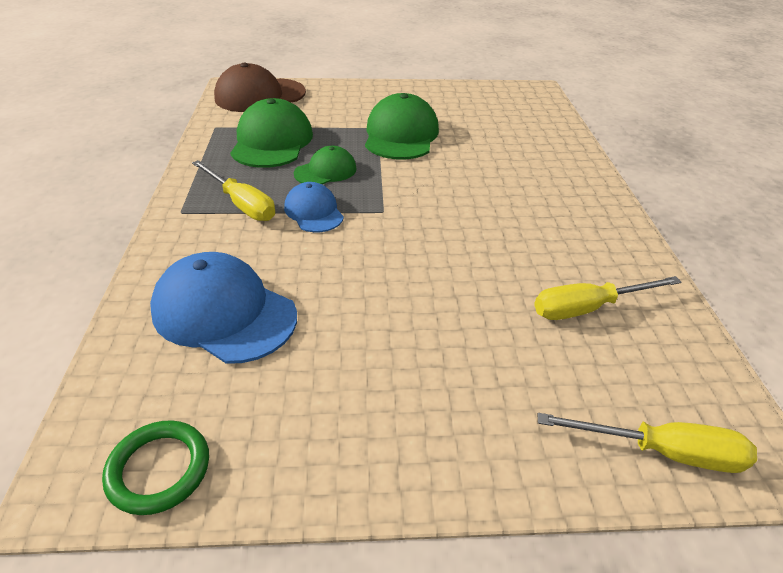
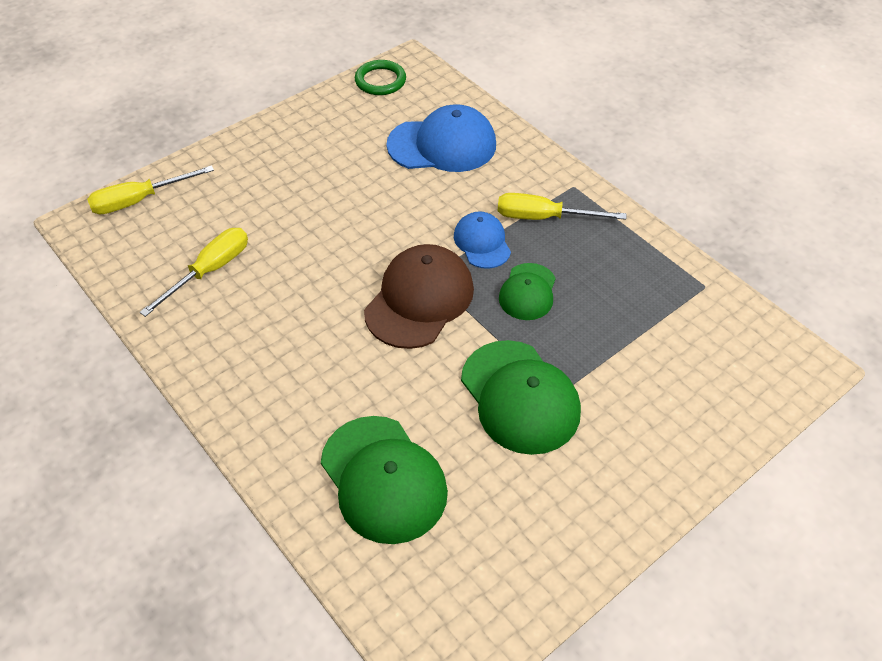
camera: 145 degrees right, 10 degrees up
brown cap [214,63,306,112] -> brown cap moved to [364,244,474,349]
green cap [230,98,313,168] -> green cap moved to [321,416,448,544]
blue cap [284,182,344,232] -> blue cap turned 135 degrees counterclockwise [454,211,511,269]

